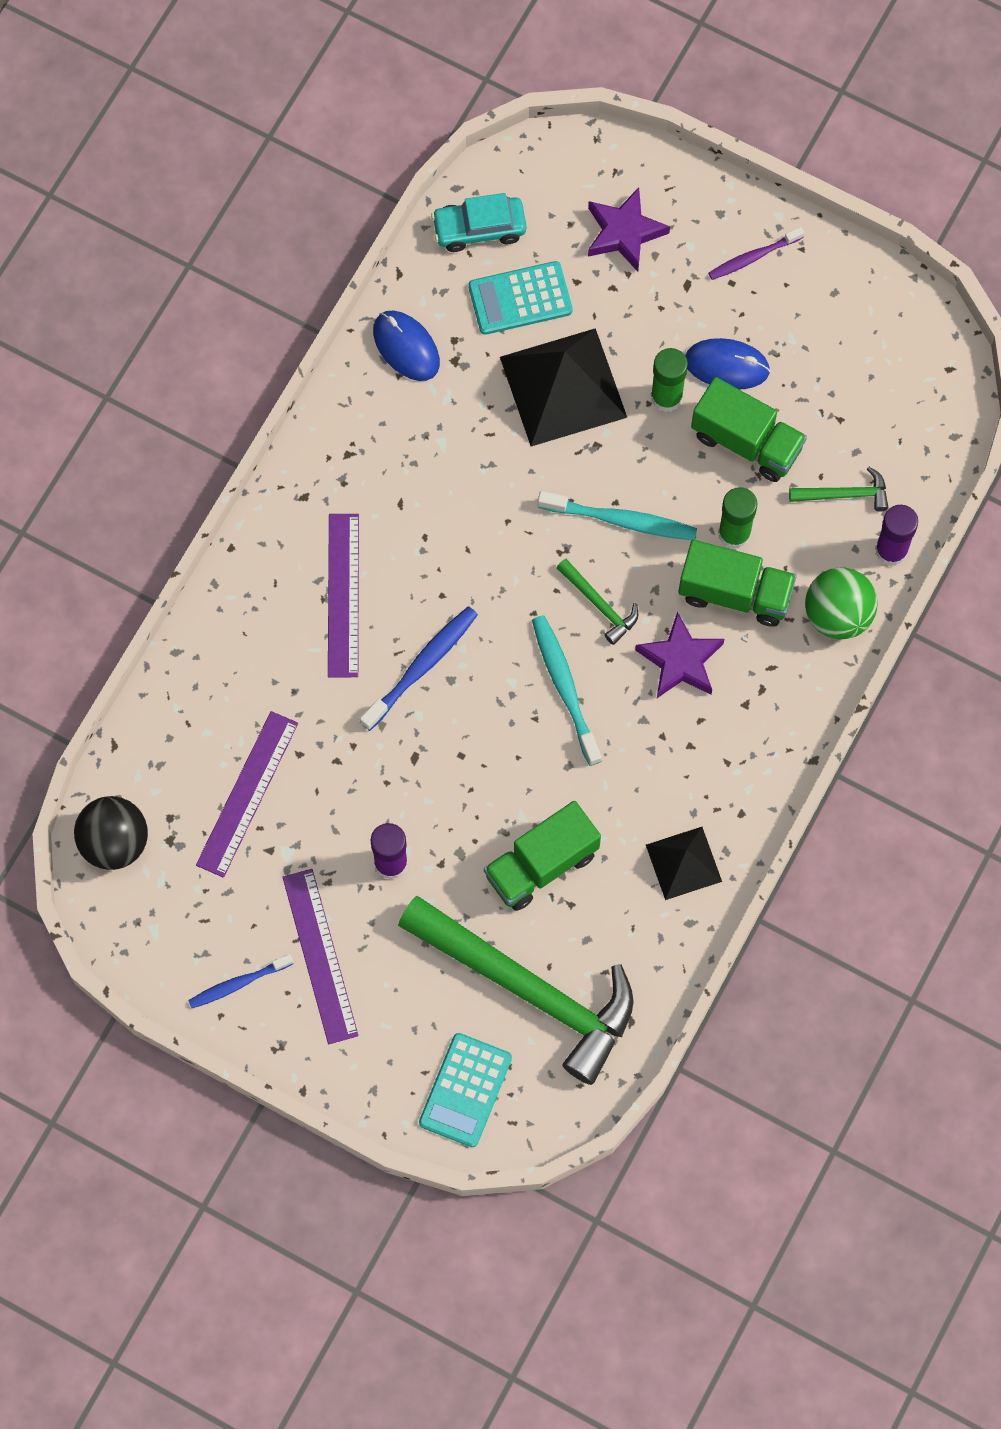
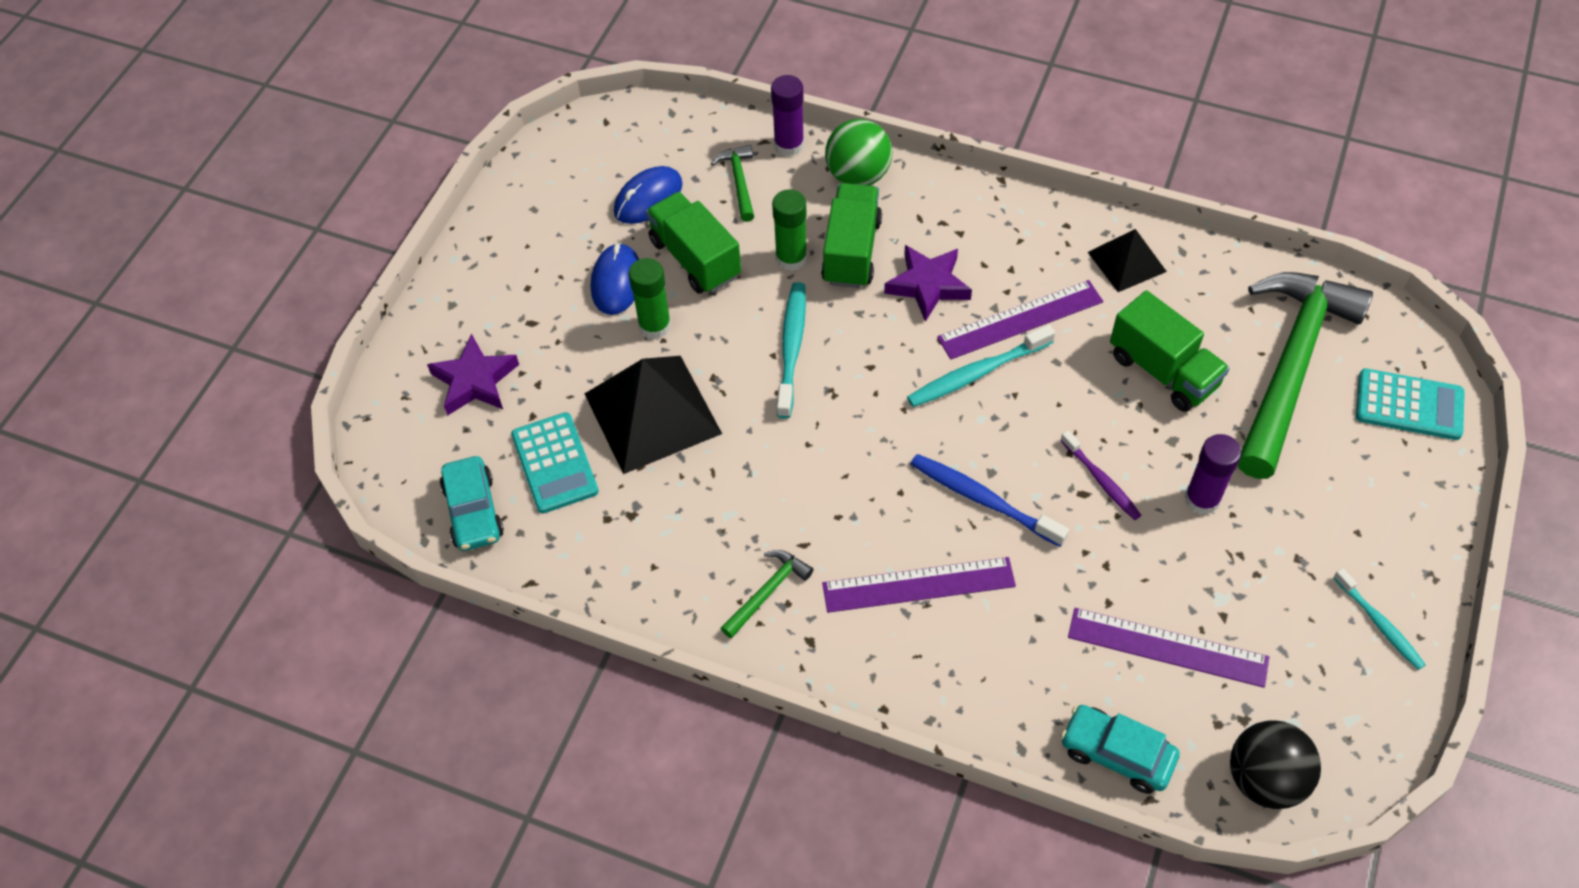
camera: 95 degrees left, 15 degrees down
blue toothbrush [188,954,293,1008] -> turquoise toothbrush [1333,568,1426,670]
purple ruler [282,869,359,1044] -> purple ruler moved to [937,280,1103,359]
blue mouse [373,311,440,381] -> blue mouse moved to [614,166,683,224]
green hammer [556,559,638,645] -> green hammer moved to [721,550,813,639]
green truck [691,377,807,482] -> green truck turned 60 degrees counterclockwise [646,192,741,294]
purple toothbrush [708,227,804,280] -> purple toothbrush moved to [1060,430,1141,520]
none -> turquoise car [1061,705,1180,794]

